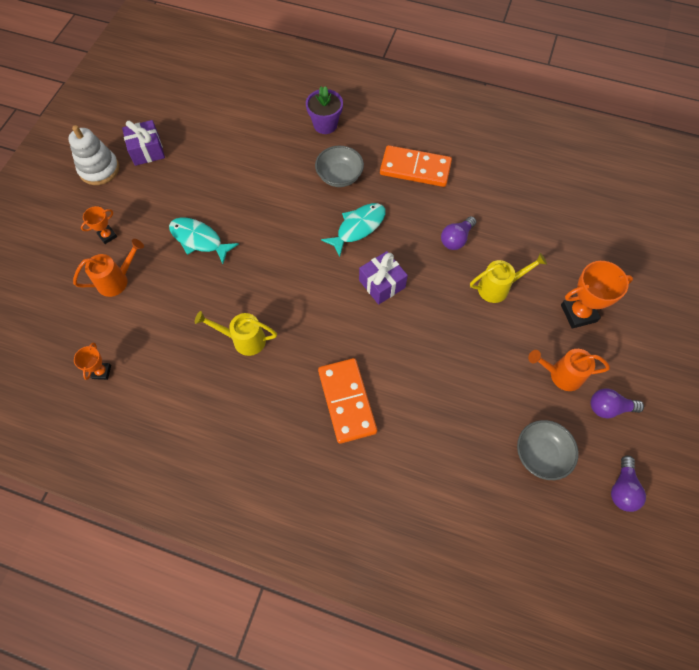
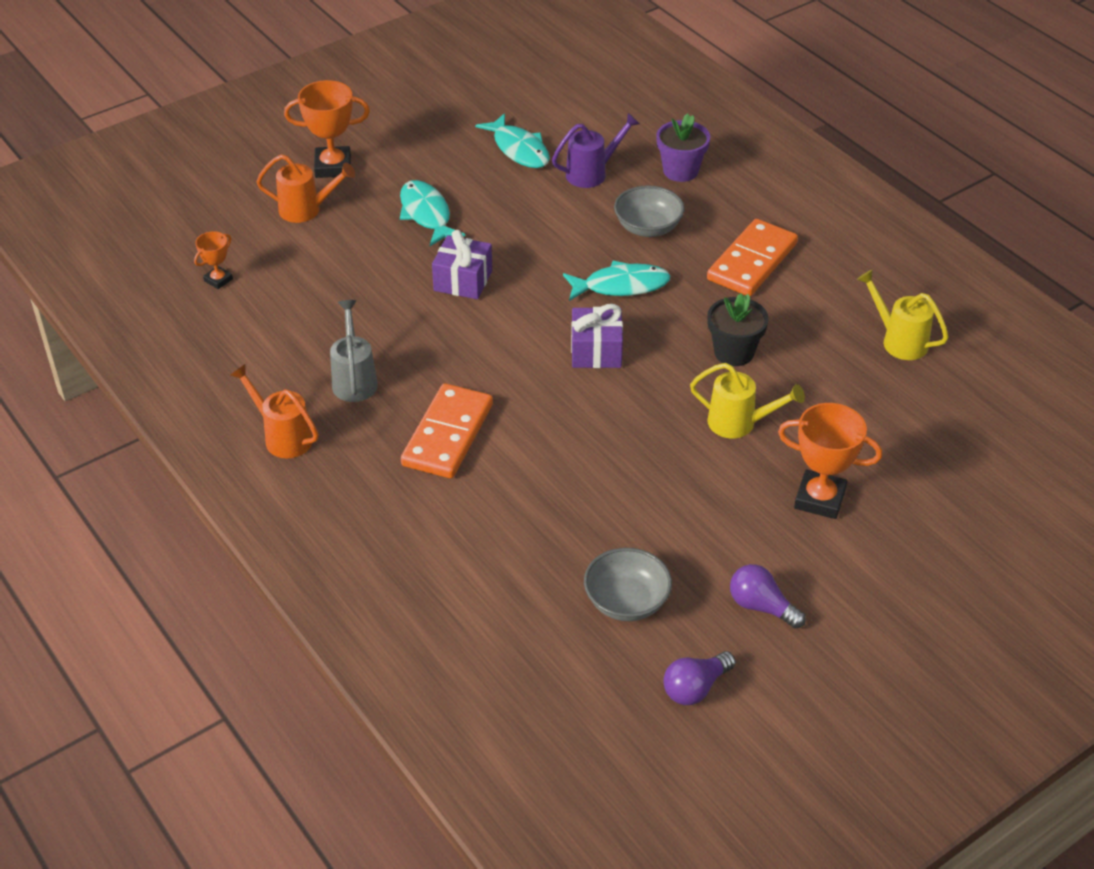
camera: 35 degrees right, 20 degrees down
white stacking toy [68,125,119,185] -> none
orange trophy [81,206,117,244] -> orange trophy [284,80,370,178], size x1.83
purple gift [122,120,165,166] -> purple gift moved to [432,230,492,299]
yellow watering can [195,311,277,356] -> yellow watering can moved to [857,269,949,360]
orange domino [380,145,452,187] -> orange domino turned 75 degrees clockwise [707,219,798,296]
purple light bulb [441,216,476,250] -> black flower pot [707,293,769,366]
orange watering can [528,349,610,391] -> orange watering can moved to [230,364,318,459]
none -> grey watering can [330,300,378,402]
none -> turquoise fish [475,113,550,168]
none -> purple watering can [552,113,640,188]

